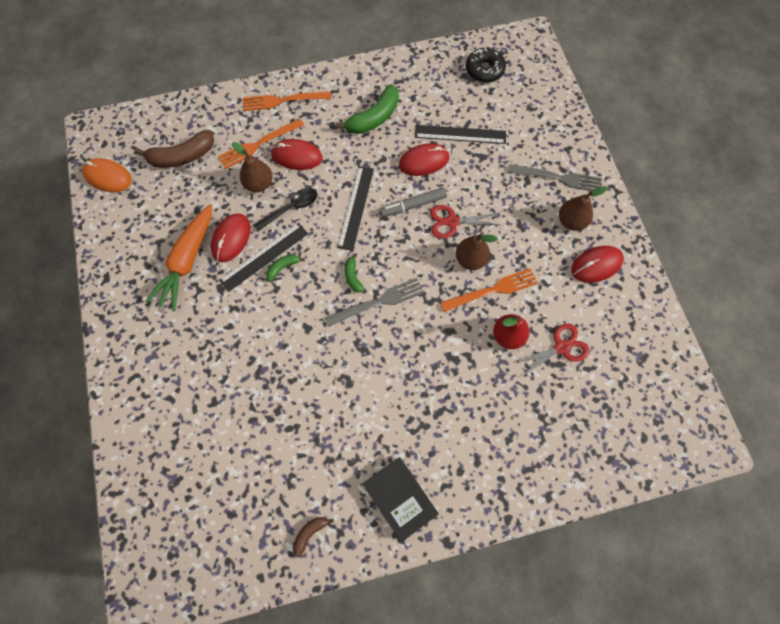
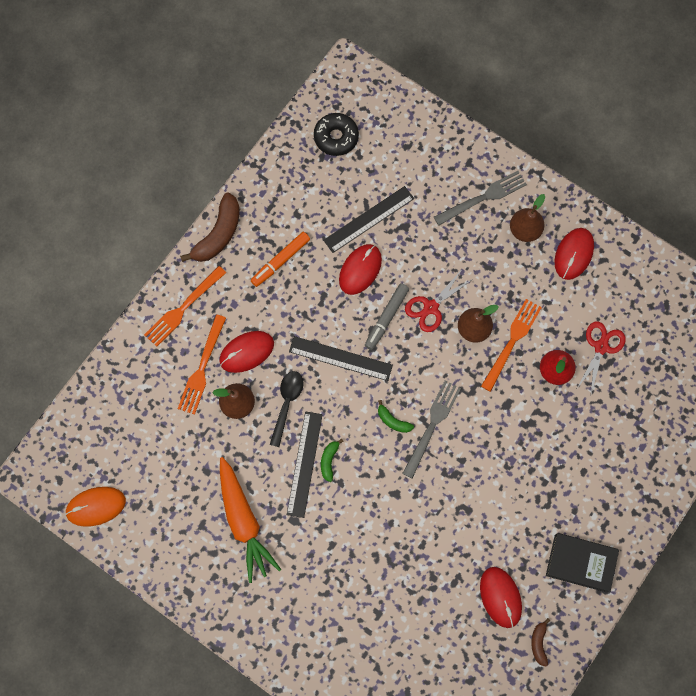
camera: 40 degrees left, 5 degrees up
brown banana [135,130,214,168] -> brown banana moved to [180,193,239,262]
red mouse [211,213,250,262] -> red mouse moved to [480,567,522,628]
green banana [336,84,399,134] -> orange marker [251,232,310,287]
black ruler [337,166,374,251] -> black ruler turned 45 degrees counterclockwise [289,336,393,381]

